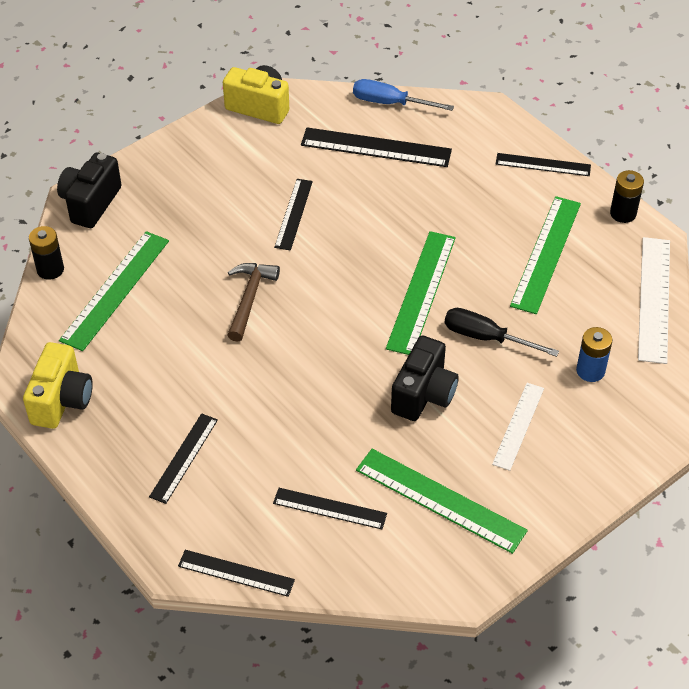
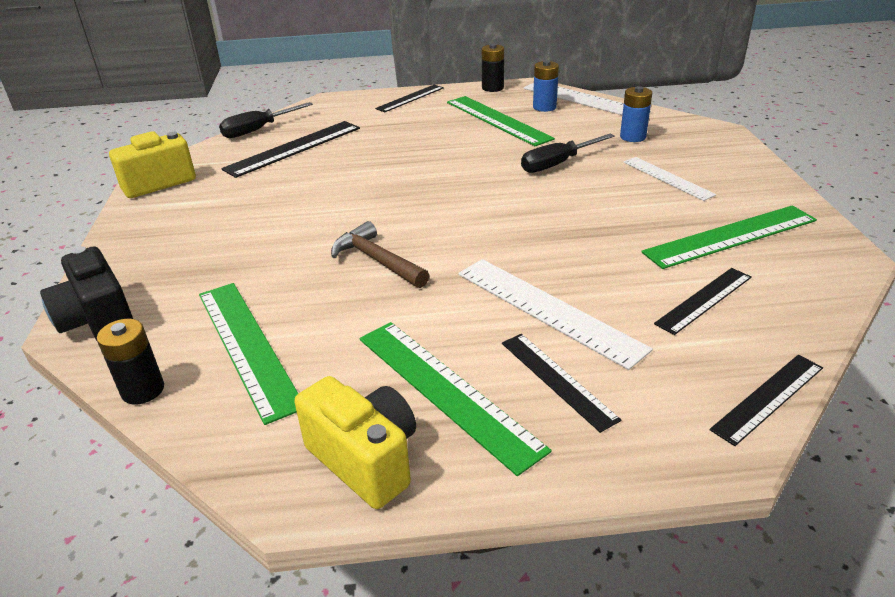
camera: 55 degrees left, 15 degrees down
black ruler [274,179,313,250] -> none
blue screwdriver [353,79,454,111] -> black screwdriver [219,102,313,138]
green ruler [386,231,456,355] -> green ruler moved to [360,322,552,476]
black camera [391,336,459,421] -> none
none -> white ruler [458,259,653,370]
none -> blue battery [533,60,559,112]

